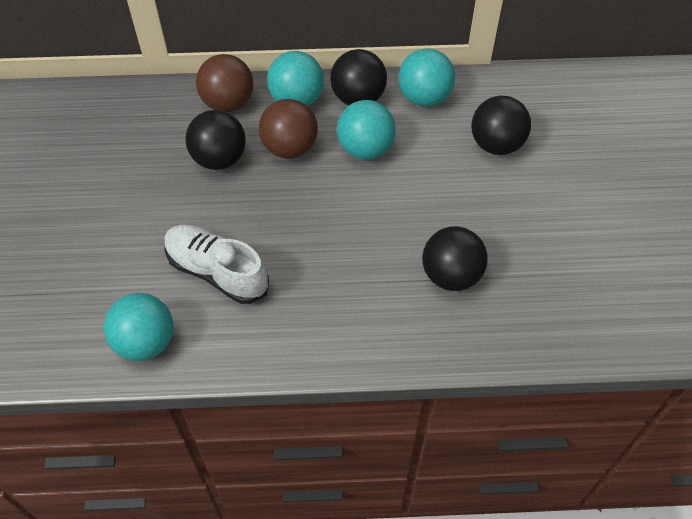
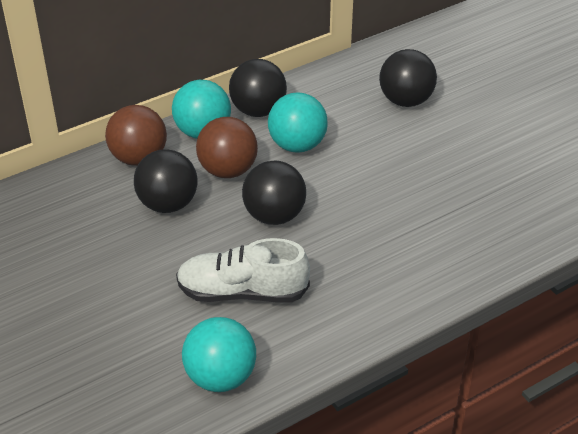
camera: 30 degrees left, 15 degrees down
turquoise ball [398,48,455,107] -> none
black ball [422,226,488,291] -> black ball moved to [242,160,306,225]

